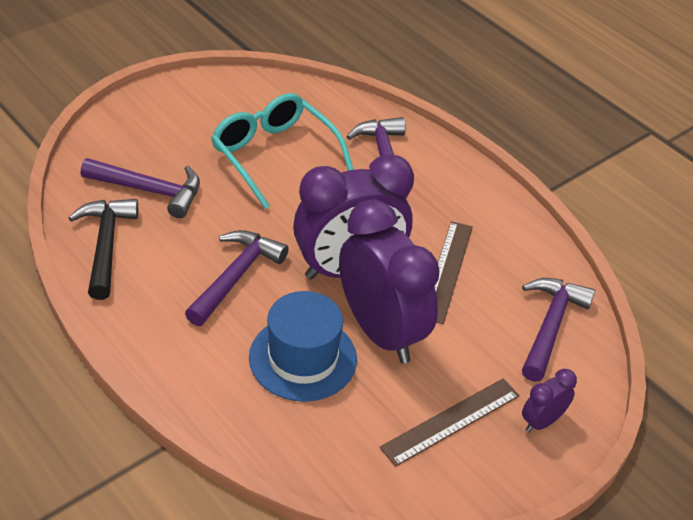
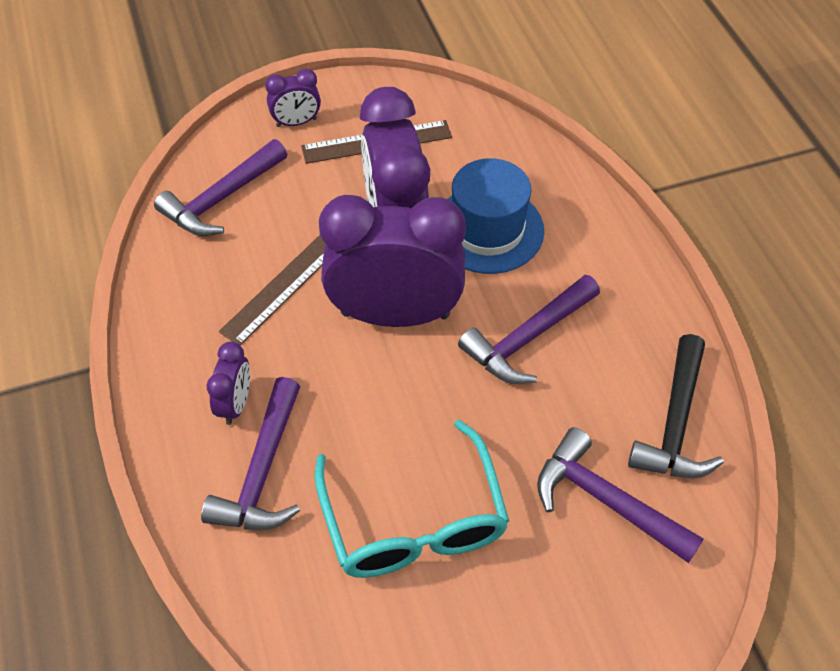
camera: 155 degrees left, 10 degrees up
none -> purple clock [207,341,250,425]

